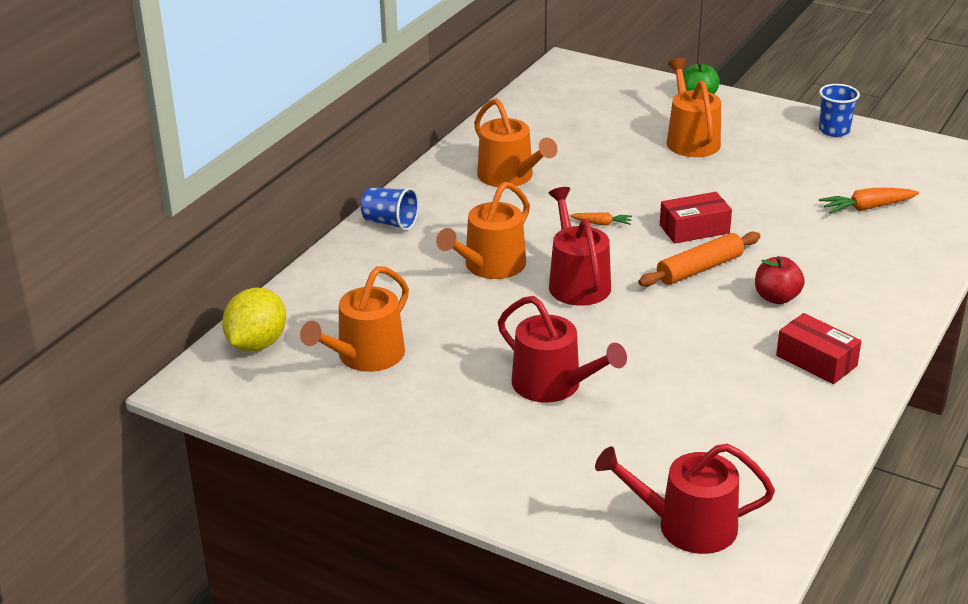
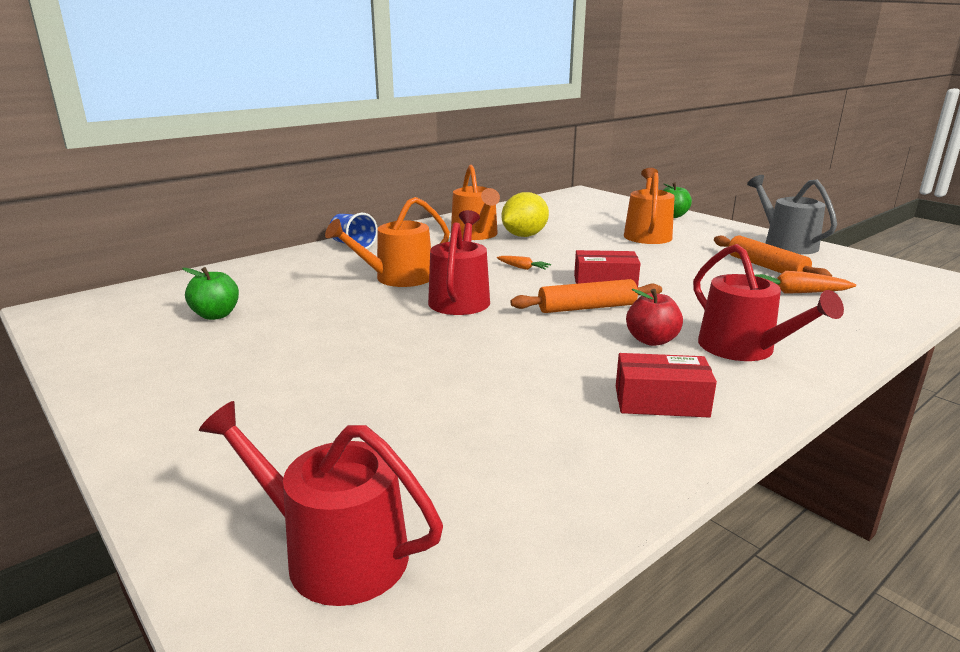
camera: 20 degrees right, 10 degrees down
yellow lemon [222,287,286,352] -> yellow lemon moved to [501,192,549,237]
orange watering can [300,266,409,372] -> green apple [182,267,239,320]
red watering can [498,296,627,403] -> red watering can moved to [693,244,844,361]
red box [776,313,861,384] -> red box turned 60 degrees counterclockwise [616,353,717,418]
blue cup [819,84,860,137] -> grey watering can [747,175,837,254]
none -> orange rolling pin [714,236,832,277]

